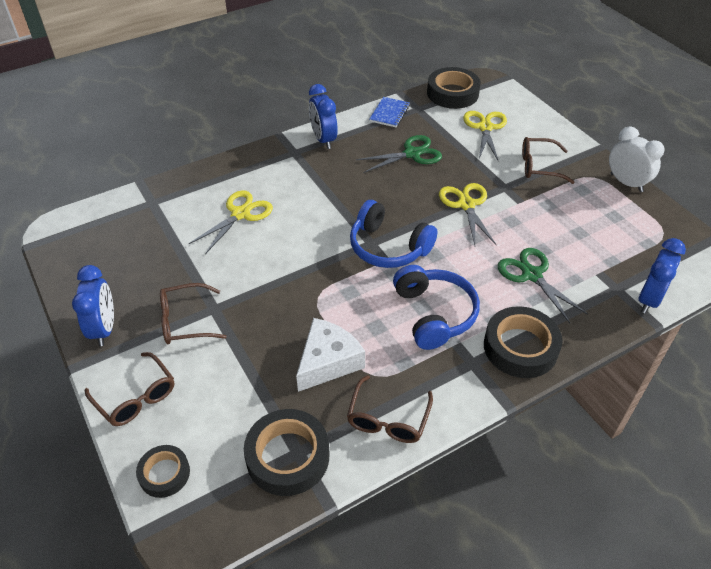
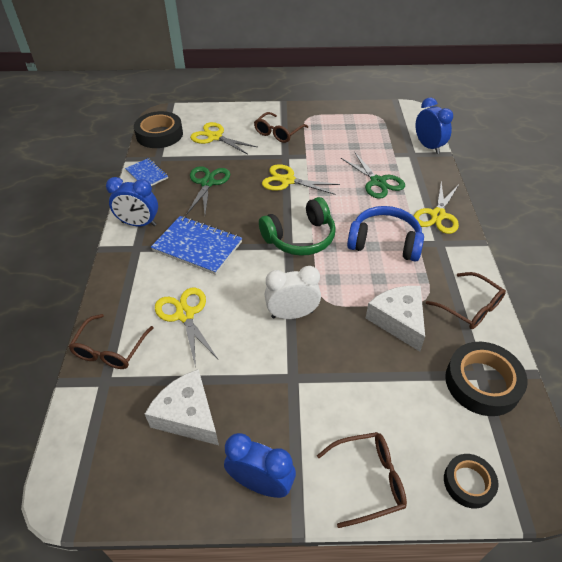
camera: 60 degrees left, 0 degrees up
brown glasses [160,283,227,344] -> brown glasses moved to [69,314,153,369]
blue headphones [350,200,437,268] -> green headphones [259,197,336,256]
black tape [484,306,563,378] -> yellow scissors [414,182,459,234]
green scissors [498,248,588,323] -> green scissors turned 120 degrees counterclockwise [341,152,405,199]
white clock [609,127,665,192] -> white clock moved to [265,266,321,319]
none -> white cheese [145,369,219,445]
none -> blue notebook [151,216,242,275]

